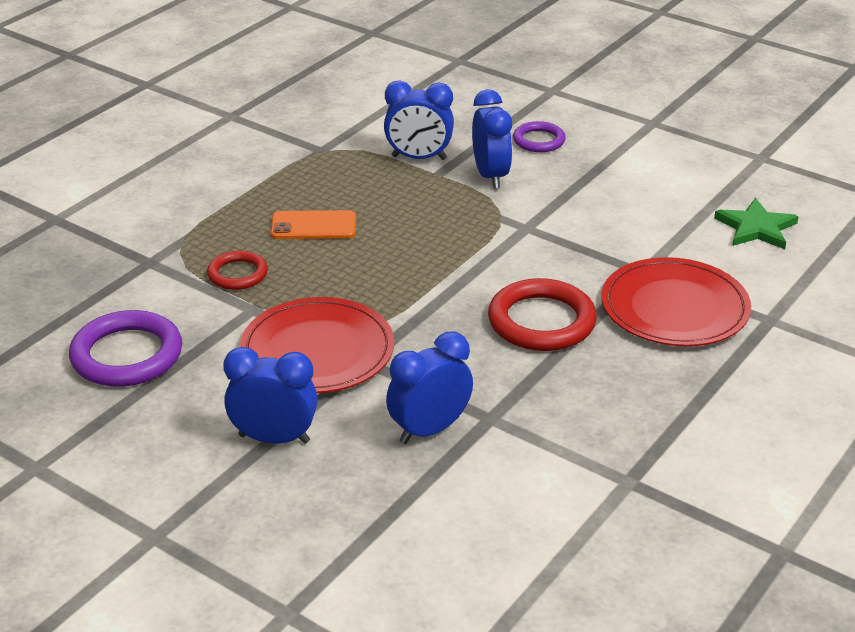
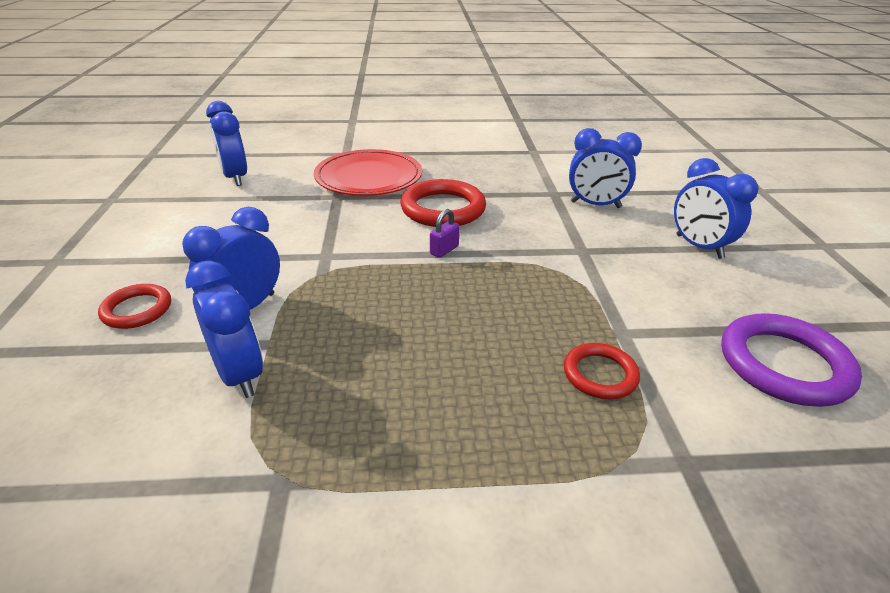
camera: 130 degrees left, 0 degrees up
red plate [240,297,394,393] -> none
orange phone [270,210,356,239] -> none
purple ring [513,121,566,152] -> red ring [98,284,171,329]
green star [714,198,799,249] -> blue clock [206,101,247,186]
none -> purple padlock [430,209,459,258]

